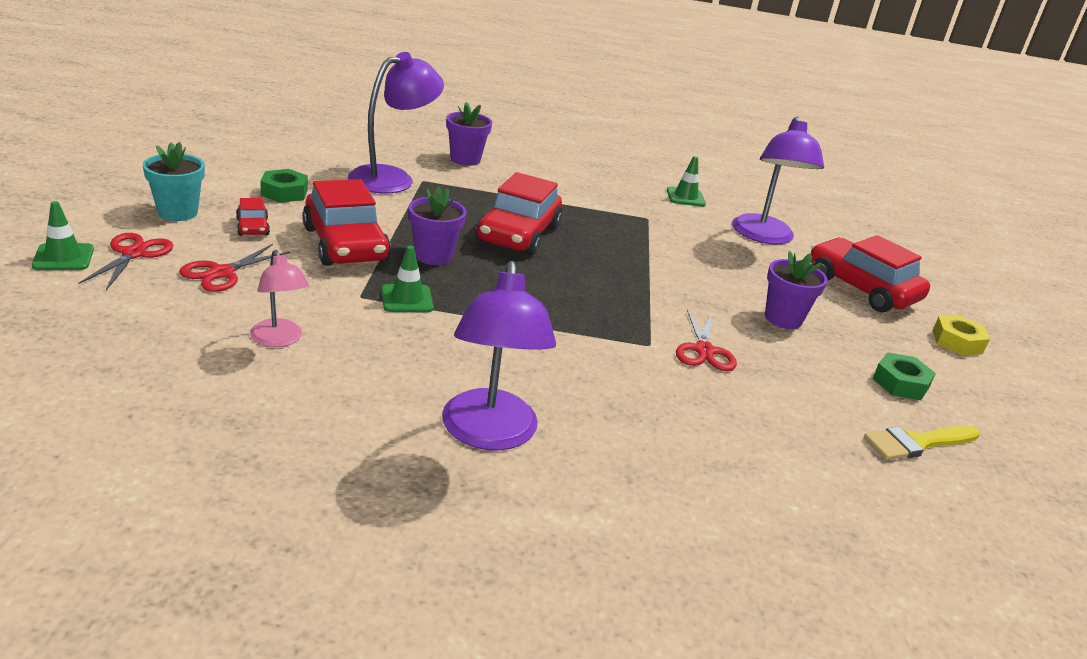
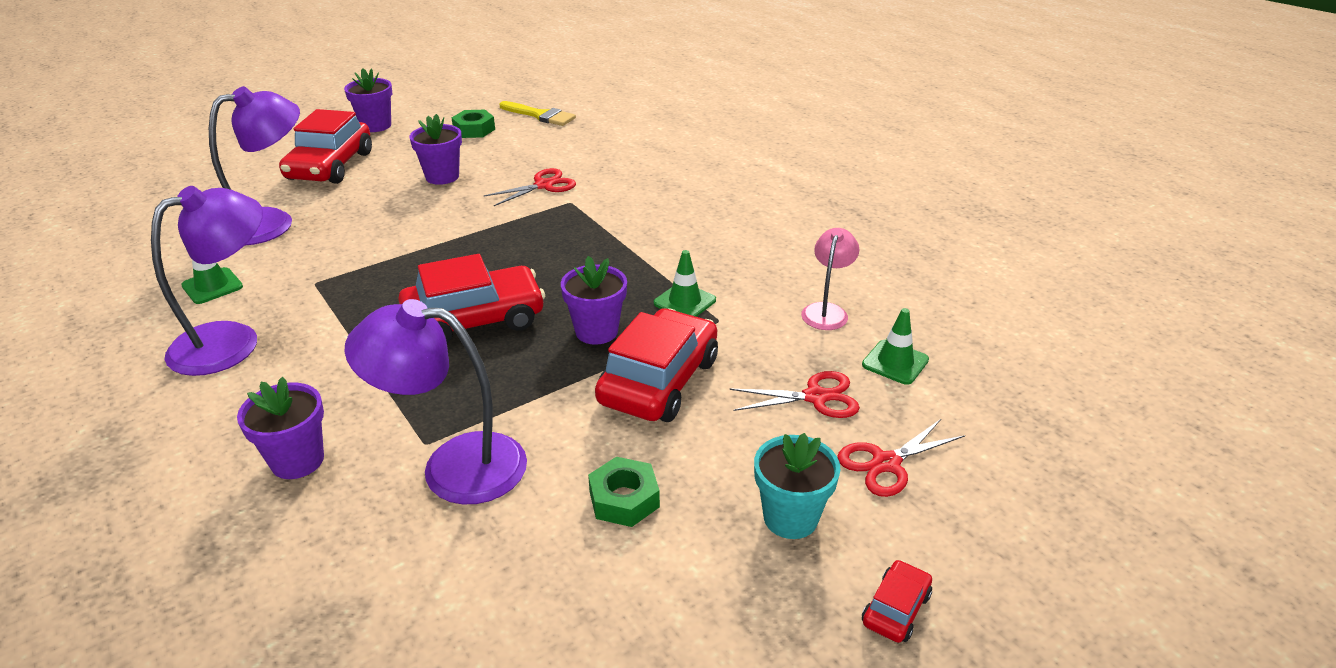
camera: 125 degrees left, 5 degrees up
green traffic cone [32,201,94,270] -> green traffic cone moved to [862,308,929,385]
red car [236,198,270,236] -> red car moved to [862,560,932,643]
purple lamp [442,261,556,450] -> purple lamp moved to [151,186,263,376]
yellow nut [932,315,990,356] -> purple flower pot [344,68,393,132]

